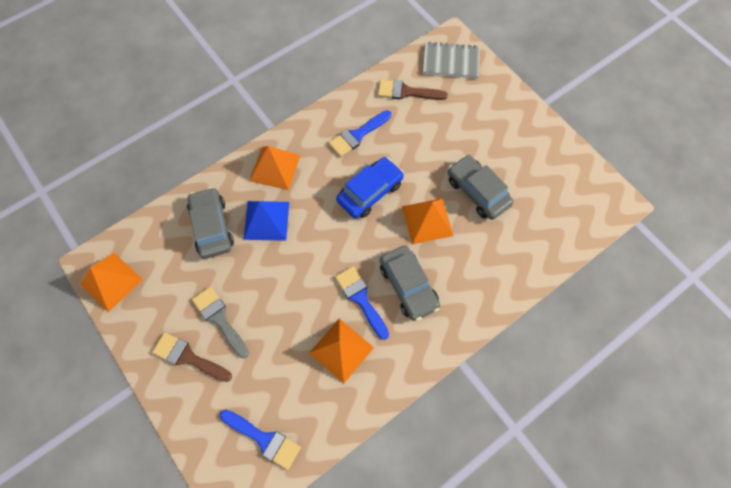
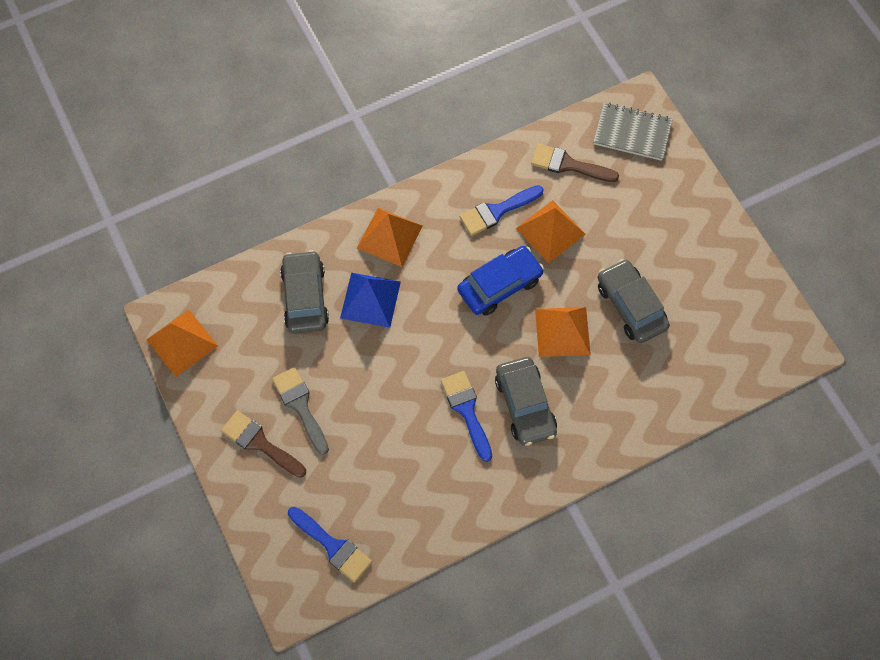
camera: 10 degrees right, 0 degrees up
orange pyramid [309,318,374,384] -> orange pyramid moved to [516,200,586,263]

